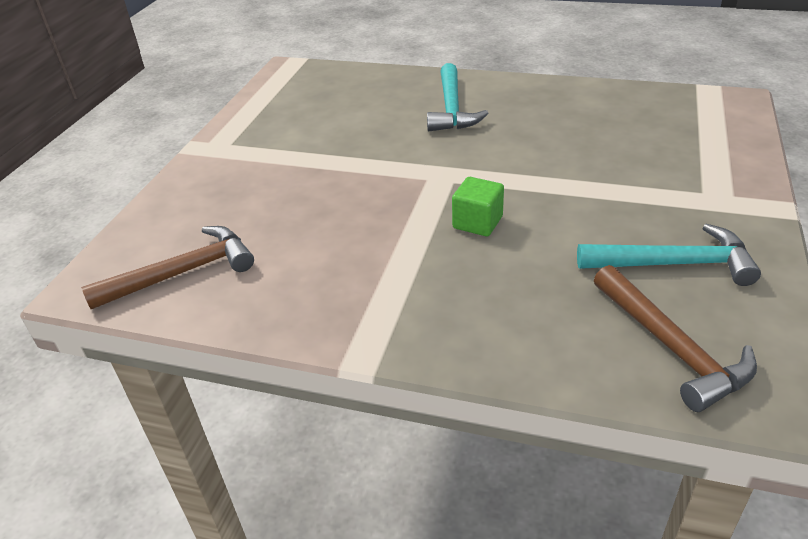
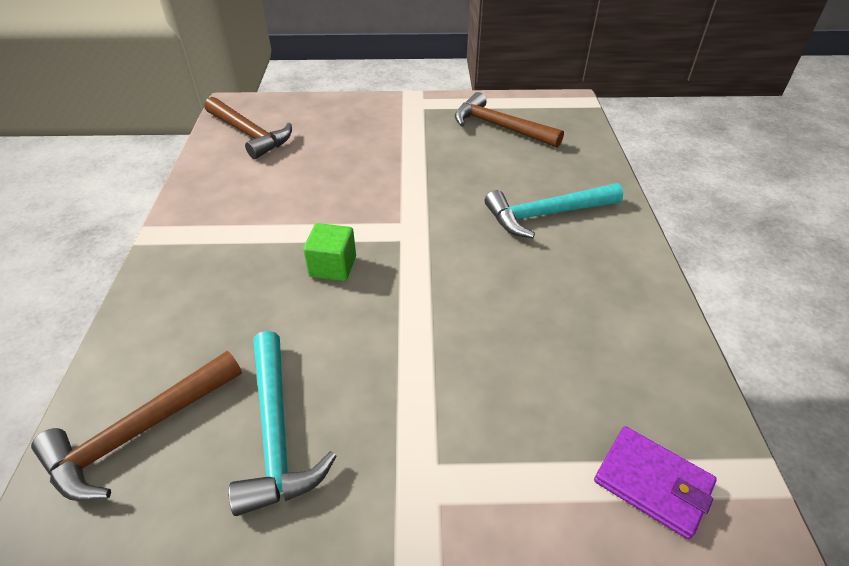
camera: 70 degrees right, 5 degrees up
none -> brown hammer [455,92,564,148]
none -> purple wallet [594,426,717,540]

